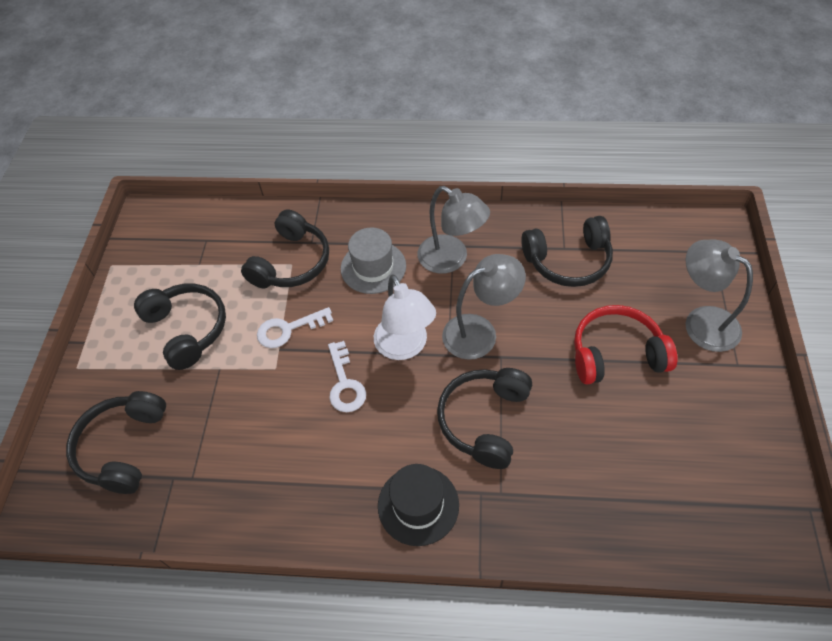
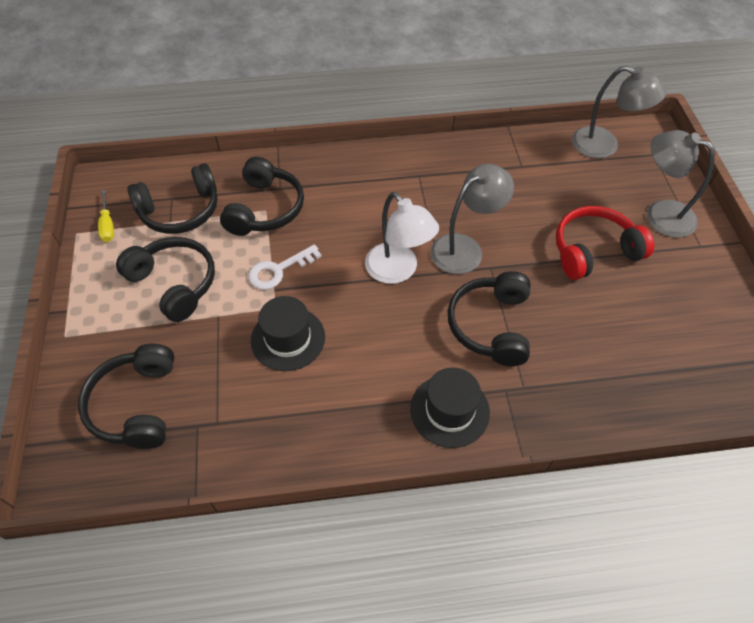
camera: 15 degrees left, 0 degrees up
white key [328,341,366,412] -> none
grey hat [341,227,406,294] -> none
grey lamp [418,186,490,274] -> grey lamp moved to [572,66,667,158]
black headphones [521,216,613,287] -> black headphones moved to [127,163,217,234]
none -> yellow screwdriver [98,190,114,242]
none -> black hat [251,296,325,371]

